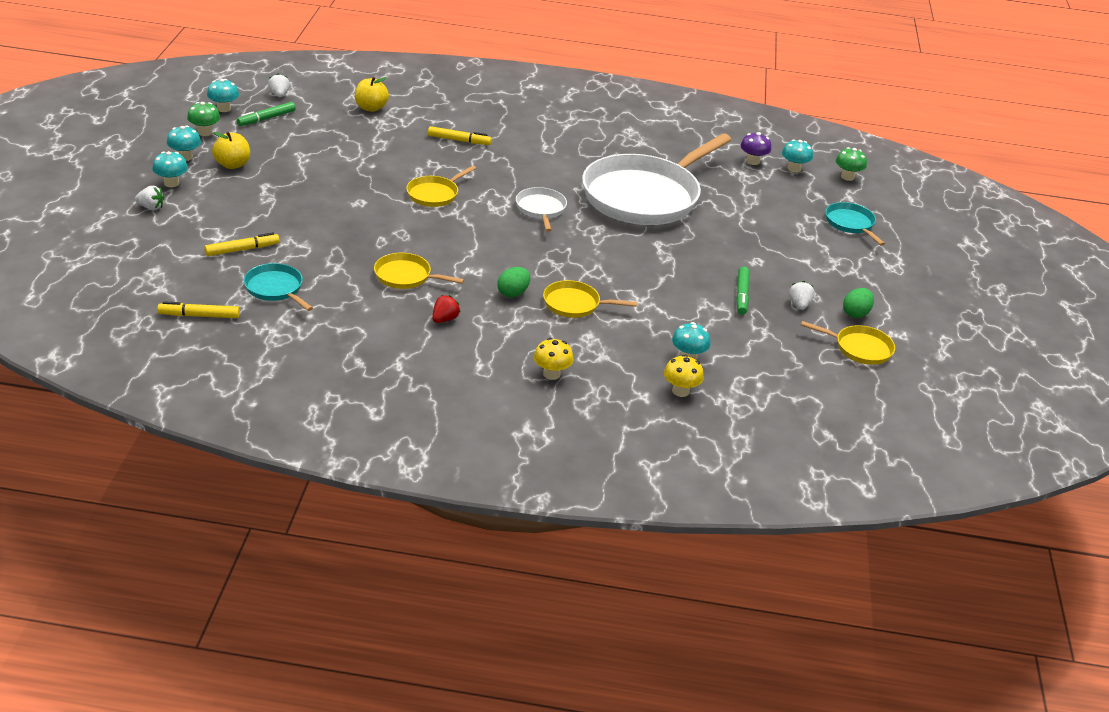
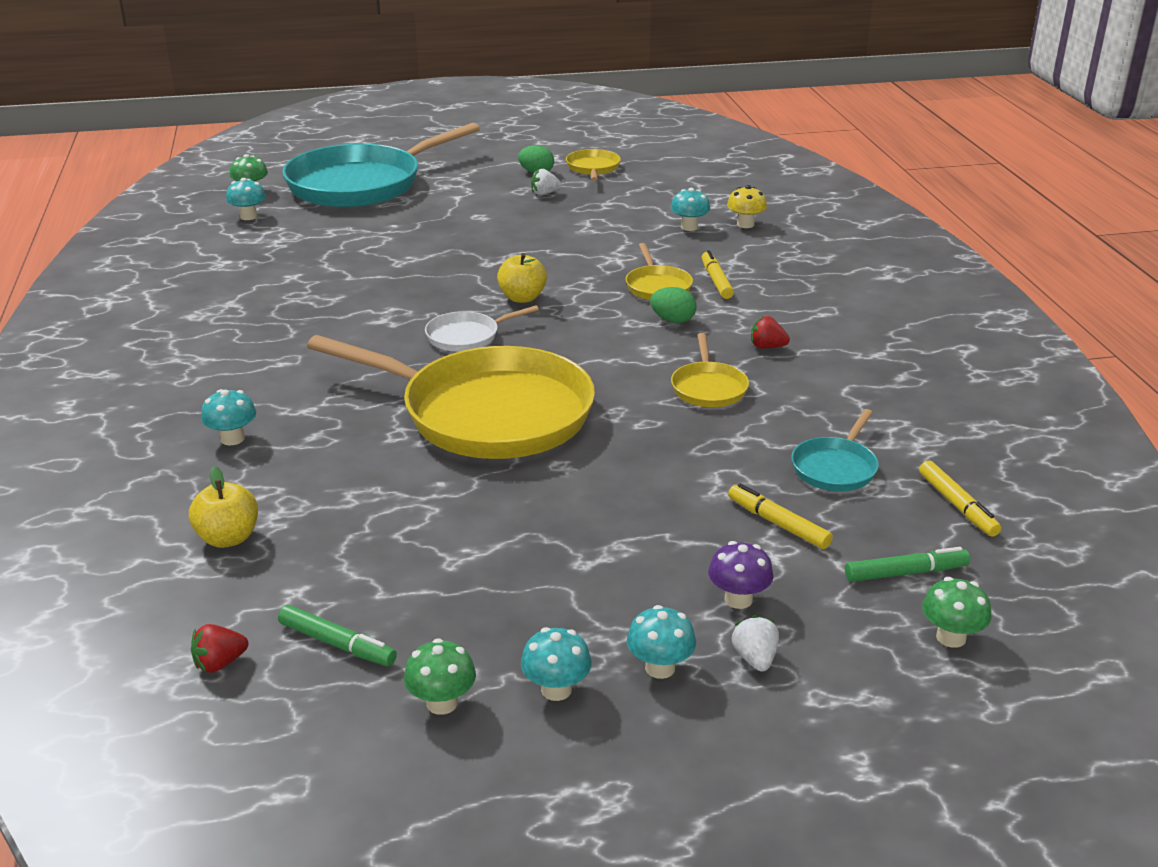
camera: 105 degrees left, 5 degrees down
turquoise mushroom [207,79,239,112] -> turquoise mushroom moved to [201,389,256,446]
yellow apple [212,131,250,169] -> yellow apple moved to [497,253,547,303]
white strawberry [268,73,290,97] -> red strawberry [191,624,248,673]
yellow pan [406,166,476,207] -> yellow pan [307,335,595,459], size x2.34
yellow marker [428,126,492,145] -> yellow marker moved to [702,250,734,299]
yellow mushroom [534,338,573,380] -> none
white pan [582,133,732,225] -> none
green marker [736,267,749,315] -> green marker moved to [845,547,970,582]
purple mushroom [740,132,771,165] -> purple mushroom moved to [708,541,774,609]
turquoise pan [825,202,885,246] -> turquoise pan [282,123,480,208], size x2.34
none -> green mushroom [922,577,992,648]

